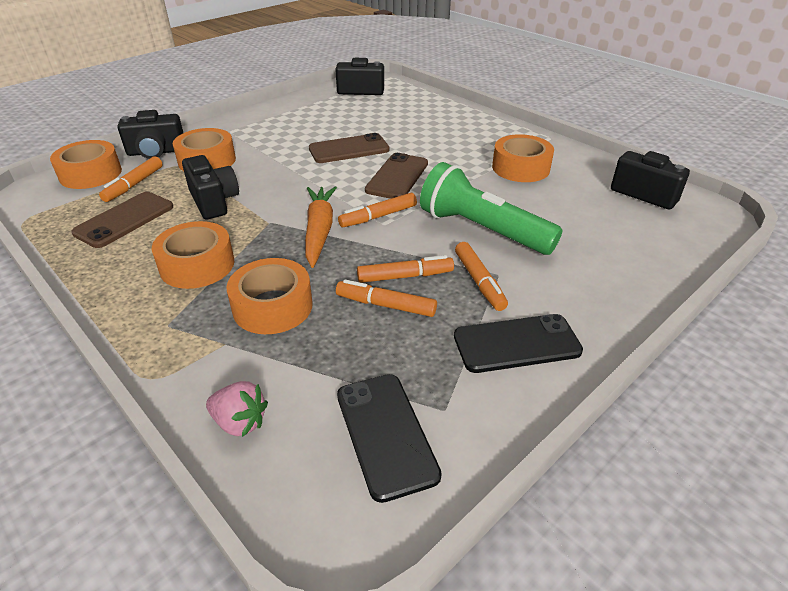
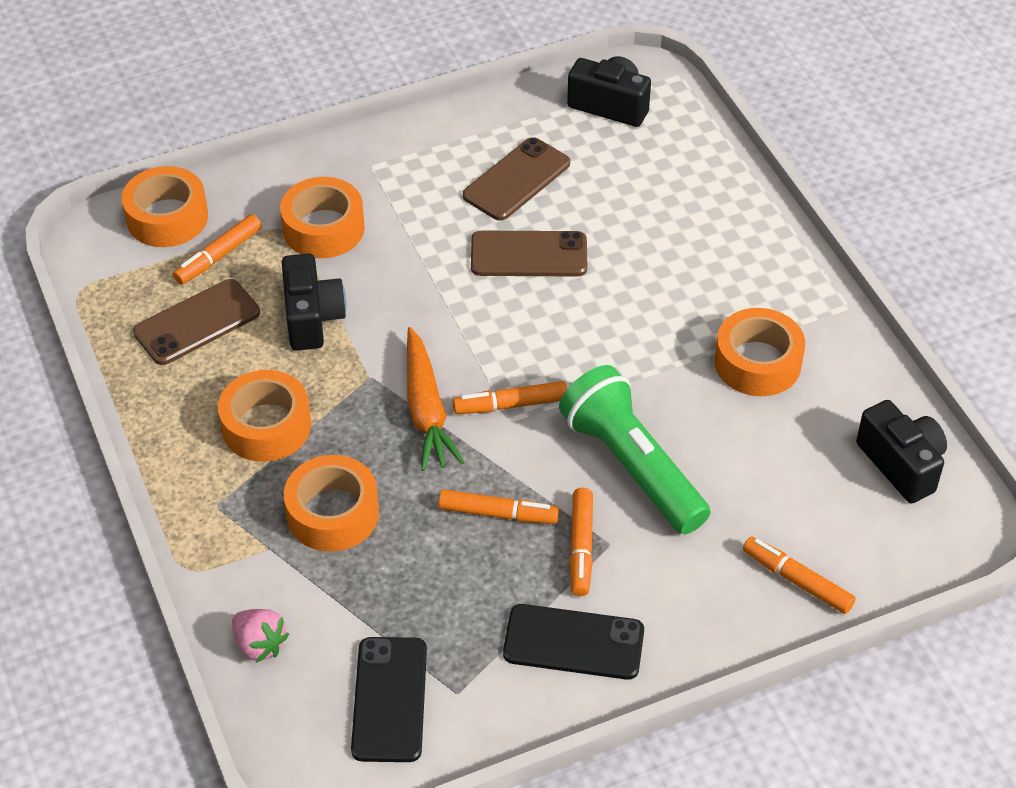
camera: 20 degrees right, 10 degrees up
black camera [117,110,183,159] -> none
orange carrot [305,186,337,268] -> orange carrot turned 150 degrees clockwise [407,327,464,471]
orange marker [336,279,437,317] -> orange marker moved to [743,537,856,614]
brown phone [365,153,428,199] -> brown phone moved to [463,137,570,221]

